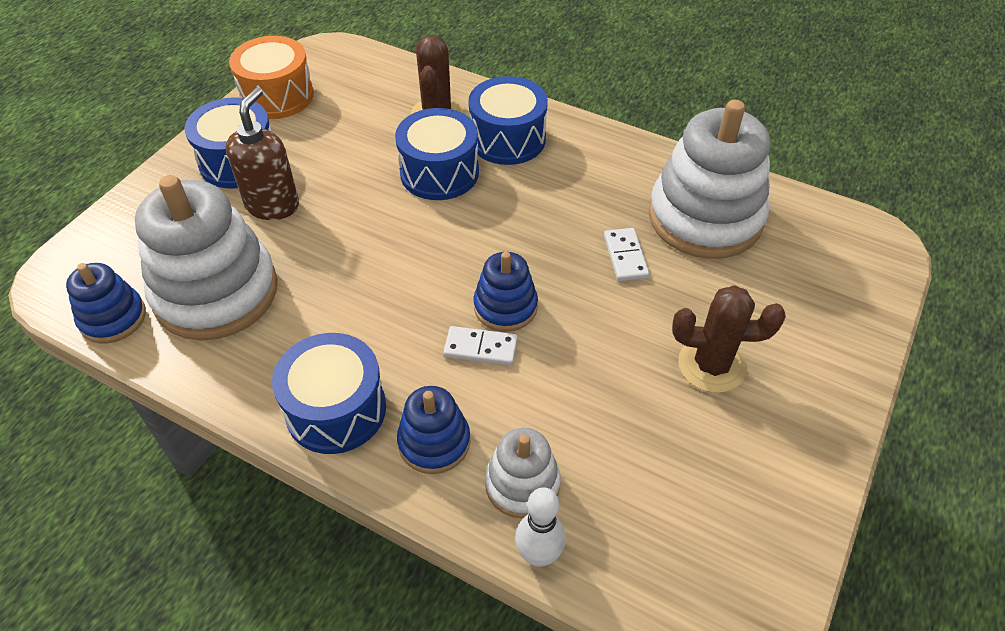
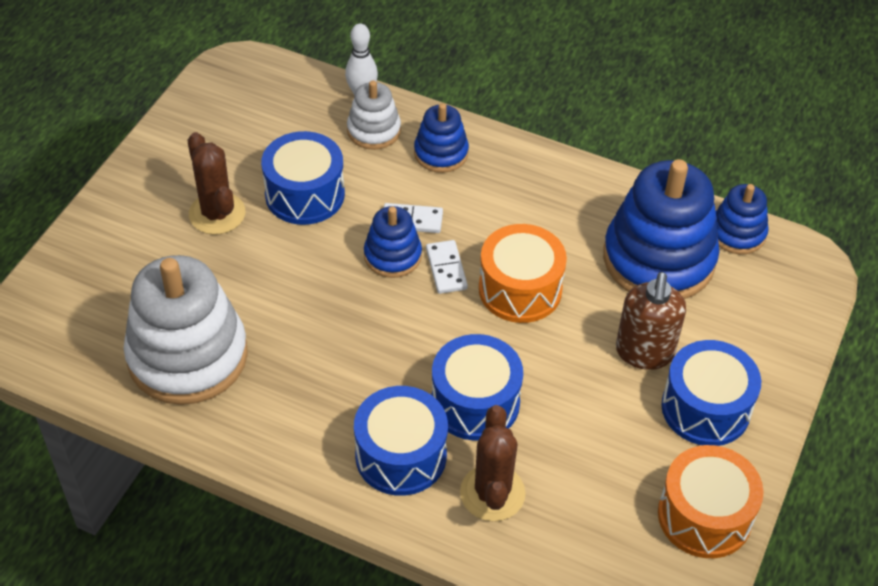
camera: 175 degrees right, 0 degrees up
white stacking toy [135,175,278,340] -> blue stacking toy [603,159,720,299]
blue drum [272,333,386,454] -> blue drum moved to [261,131,345,225]
white domino [604,228,649,281] -> white domino moved to [426,240,468,294]
brown cactus [672,285,786,393] -> brown cactus turned 60 degrees clockwise [188,132,245,235]
none -> orange drum [479,224,567,323]

